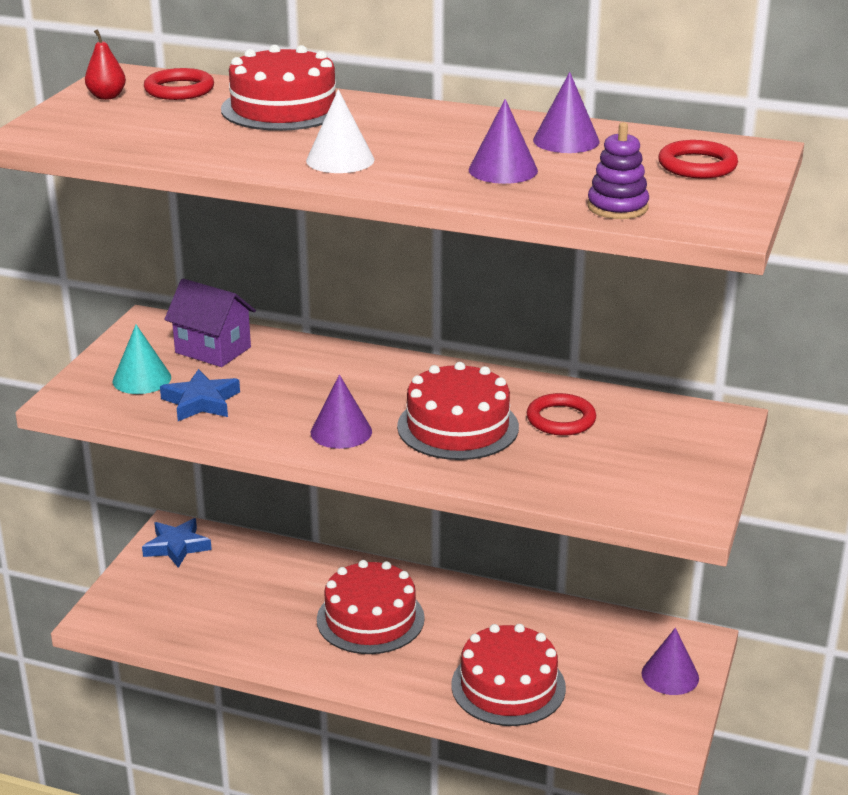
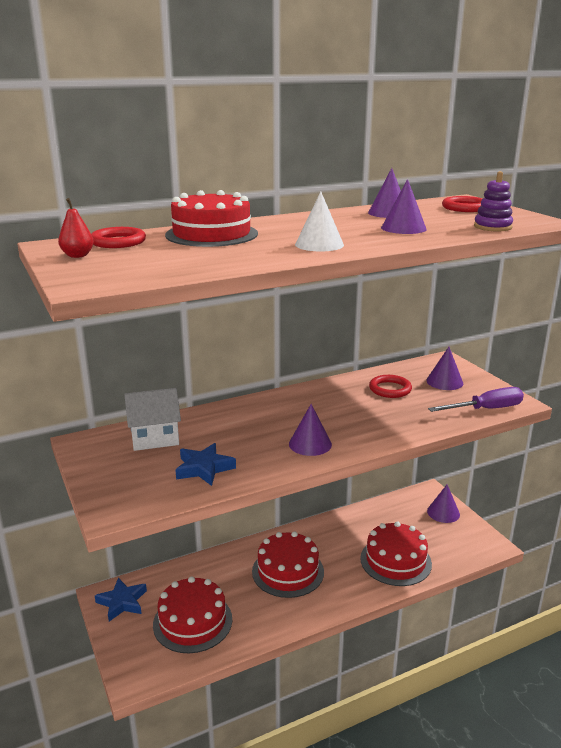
camera: 45 degrees left, 5 degrees down
turquoise cone [112,325,171,394] -> none
purple house [164,279,256,367] -> white house [124,388,181,451]
red cake [397,362,519,460] -> red cake moved to [153,576,232,653]
none -> purple cone [426,347,463,390]
none -> purple screwdriver [428,387,524,412]

